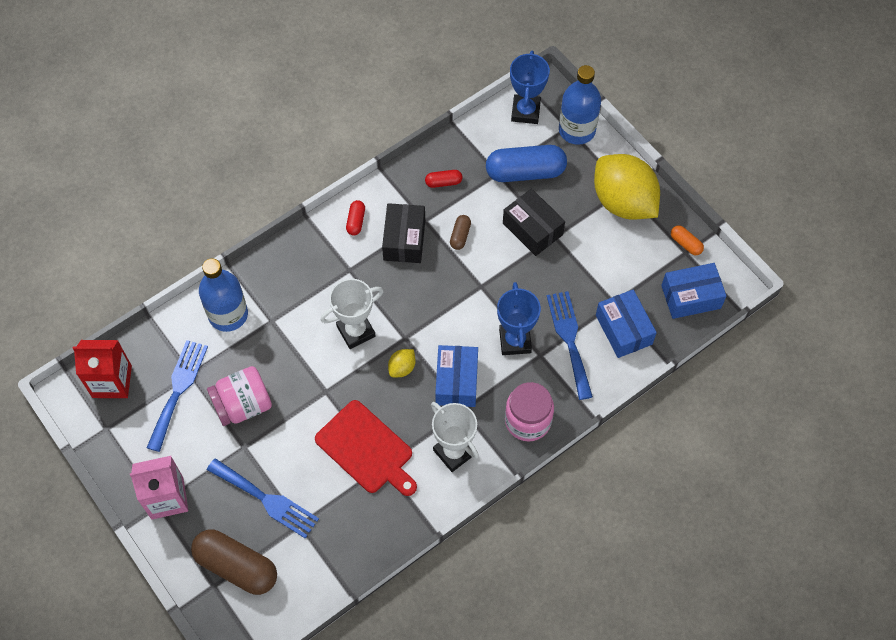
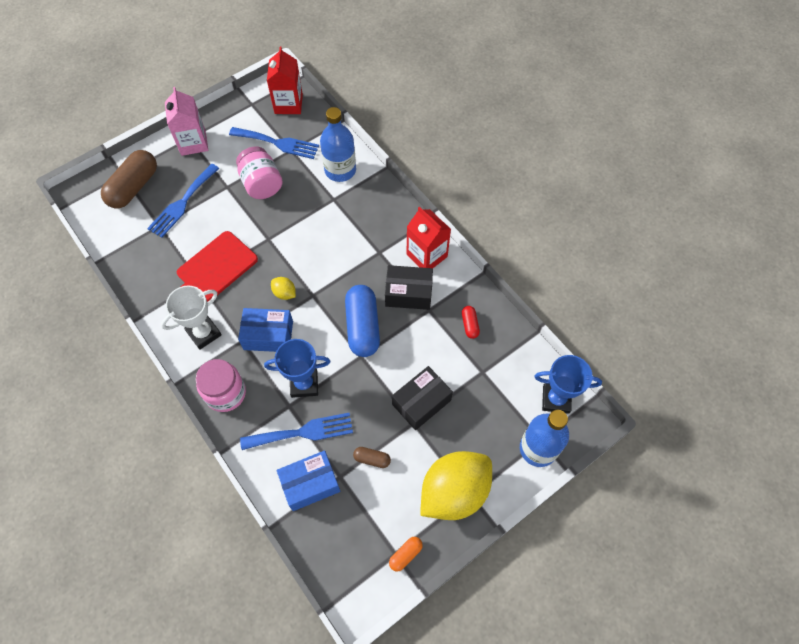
camera: 90 degrees right, 0 degrees up
white trophy [321,279,384,349] -> none
red capsule [346,200,365,235] -> red carton [407,207,451,268]
brown capsule [450,215,471,250] -> brown capsule moved to [353,447,391,468]
blue capsule [486,145,567,182] -> blue capsule moved to [345,285,380,357]
blue box [661,263,726,319] -> none

